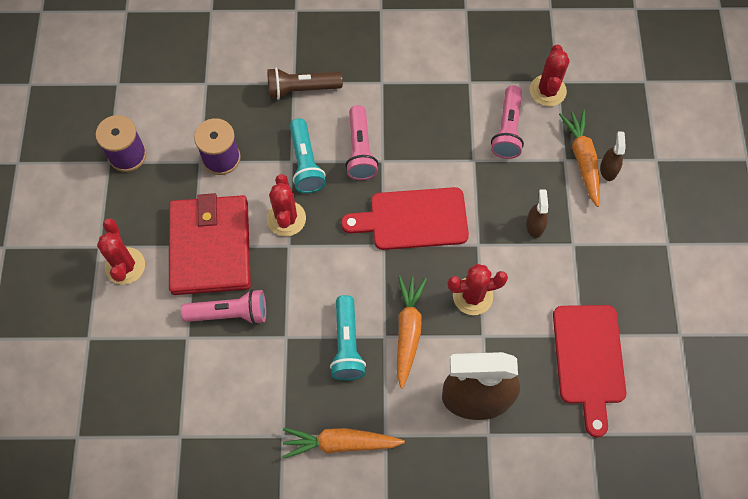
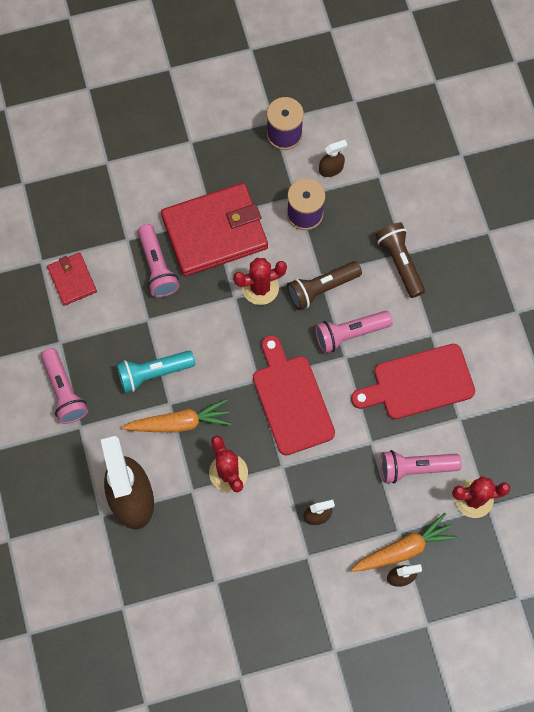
camera: 75 degrees right, 5 degrees up
red cactus [97,218,145,285] -> none
orange carrot [283,428,405,459] -> pink flashlight [41,348,88,424]
turquoise flashlight [290,118,326,193] -> brown flashlight [287,261,362,310]
red cutting board [553,305,626,437] -> red cutting board moved to [351,344,475,419]
none -> red wallet [47,252,97,306]
none -> brown spray bottle [319,140,347,177]

